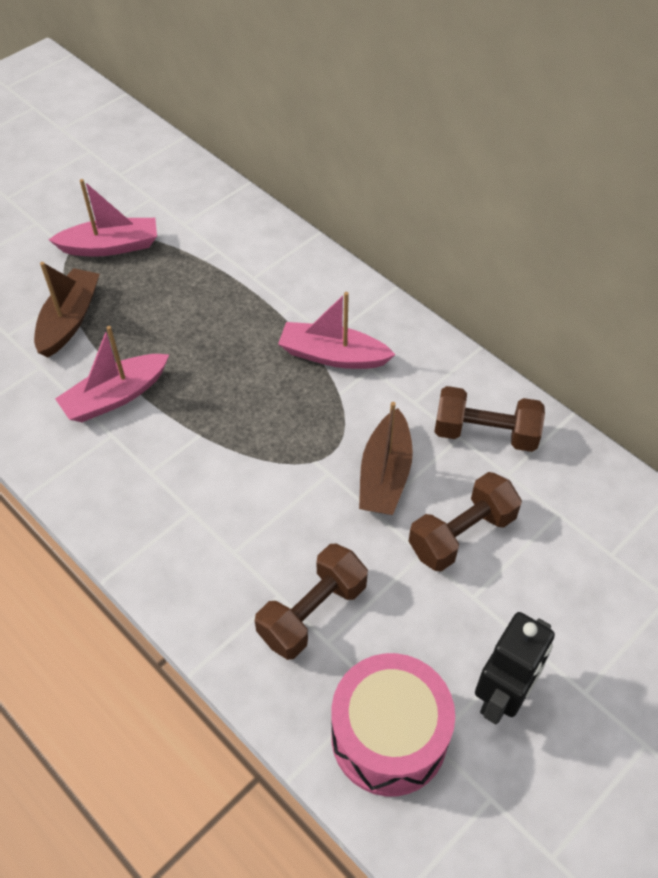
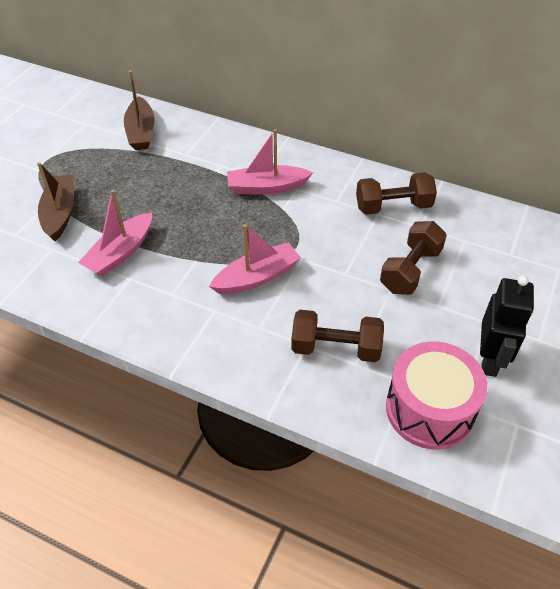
camera: 20 degrees left, 5 degrees down
pink boat [49,179,157,256] -> pink boat moved to [209,224,301,294]
brown dumbbell [255,544,368,660] -> brown dumbbell turned 75 degrees clockwise [291,310,384,362]
brown boat [359,402,413,515] -> brown boat moved to [124,70,155,150]

